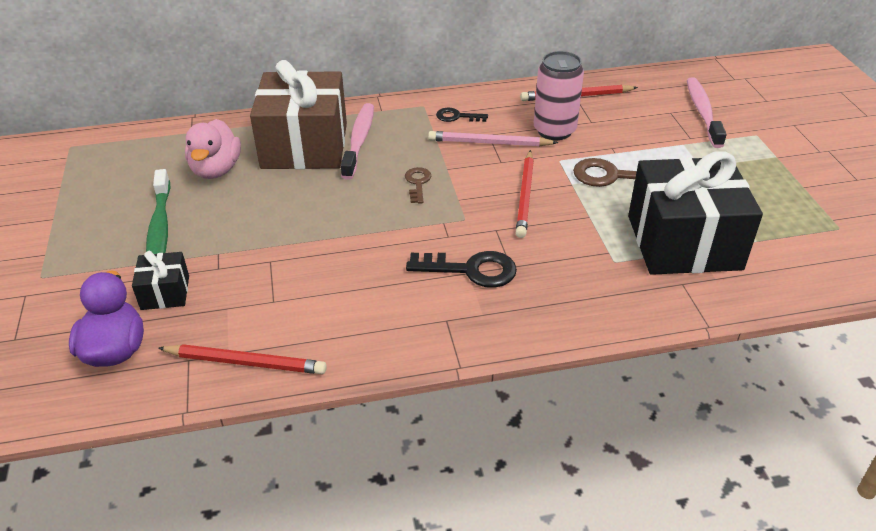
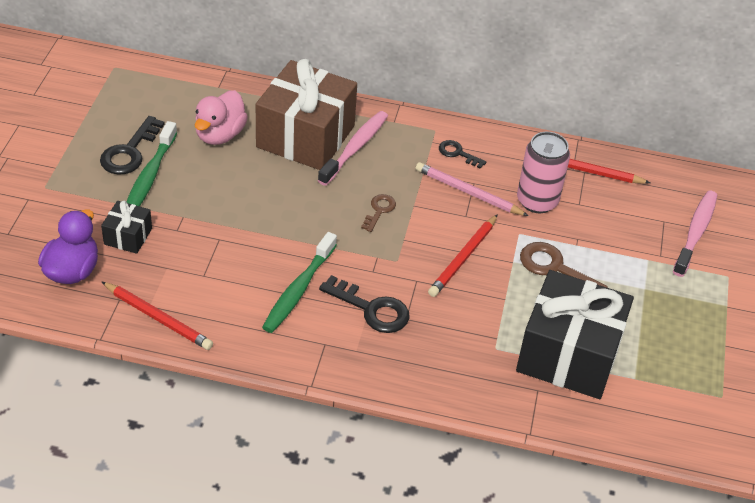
camera: 20 degrees right, 5 degrees up
none -> black key [100,116,165,175]
none -> green toothbrush [262,232,337,333]

